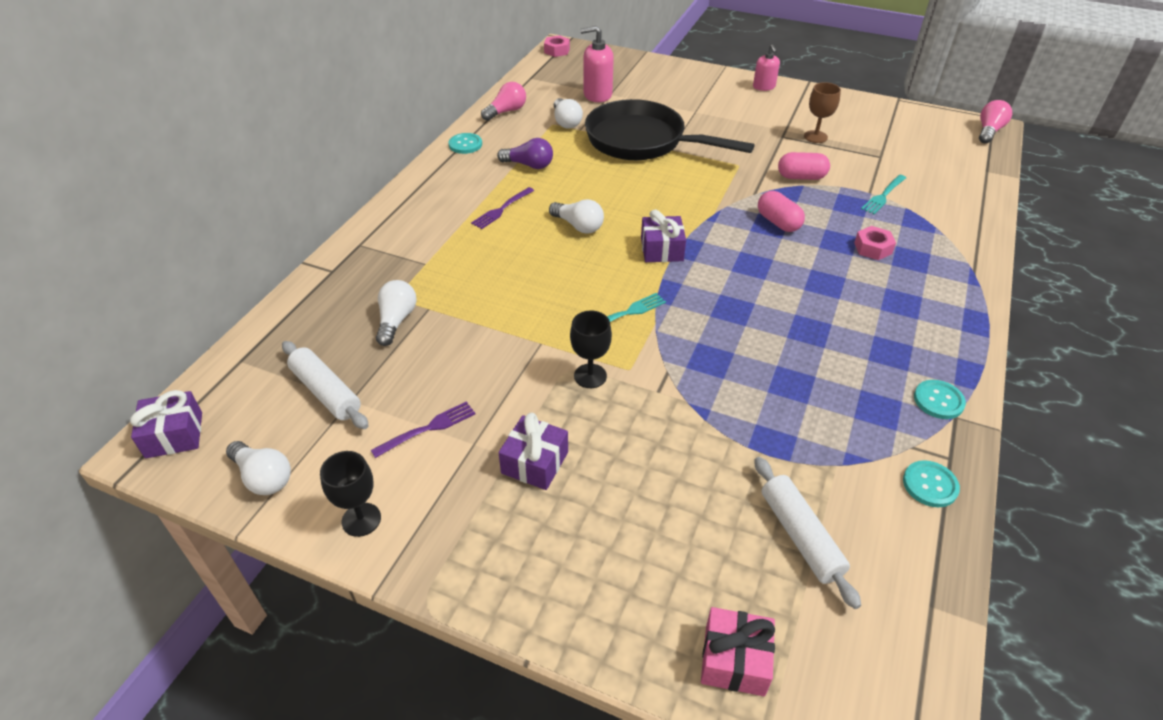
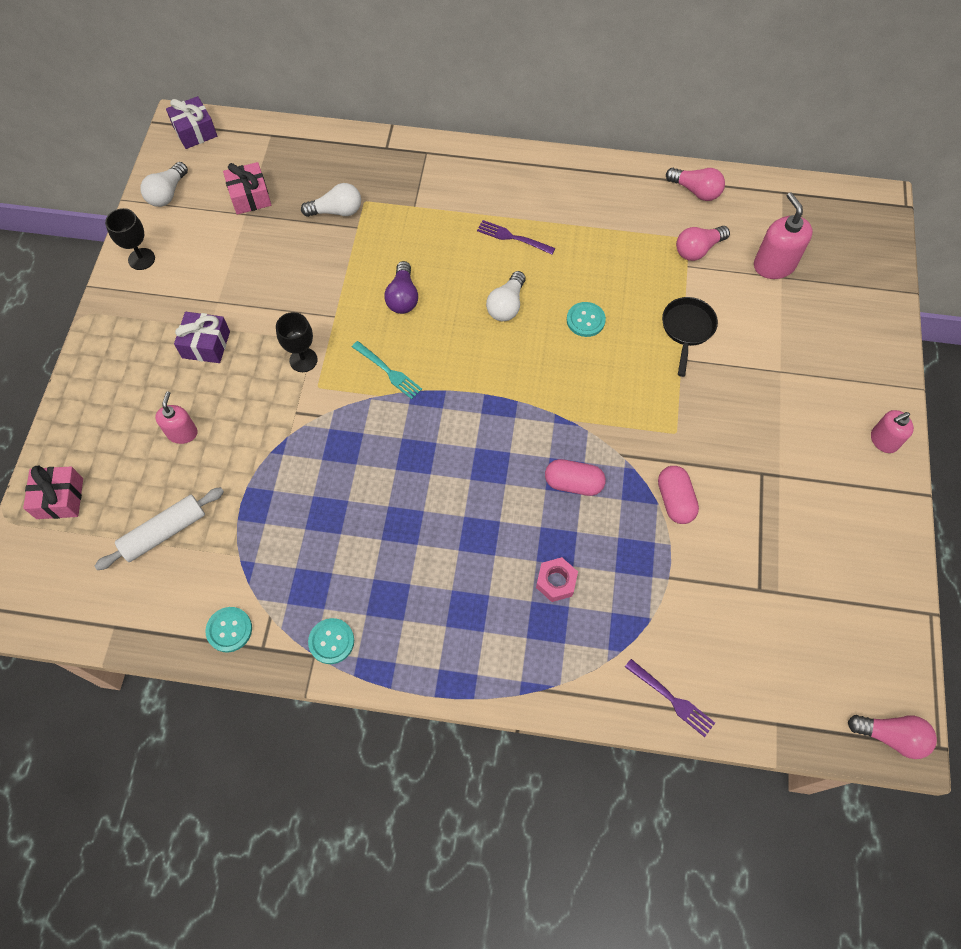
camera: 75 degrees right, 20 degrees up
white rolling pin [282,341,369,429] -> pink gift [223,162,271,215]
purple fork [371,401,475,458] -> purple fork moved to [625,659,715,737]
turquoise button [448,133,482,154] -> turquoise button moved to [567,302,606,337]
purple light bulb [497,138,553,169] -> purple light bulb moved to [384,261,418,314]
pink nut [544,35,570,57] -> none
white light bulb [554,98,583,129] -> pink light bulb [676,226,730,261]
black pan [585,99,755,160] -> black pan [662,297,718,377], size x0.48
purple gift [641,210,686,262] -> none
pink capsule [758,191,805,232] -> pink capsule turned 60 degrees clockwise [545,459,606,496]
brown goblet [804,82,841,143] -> none
turquoise fork [861,175,906,214] -> none
none -> pink soap dispenser [155,391,198,444]

